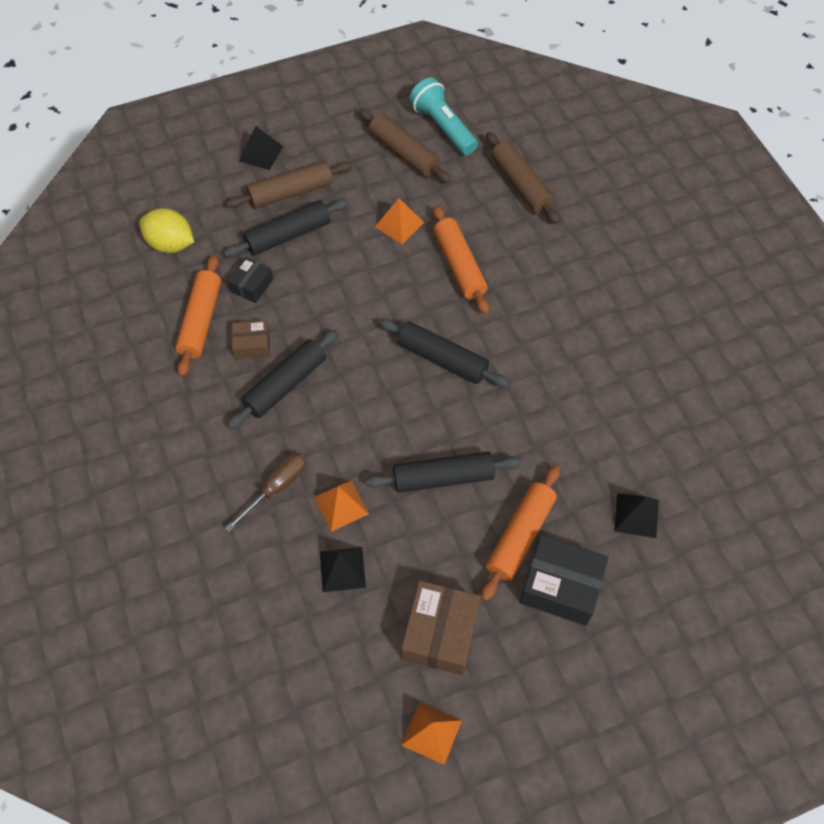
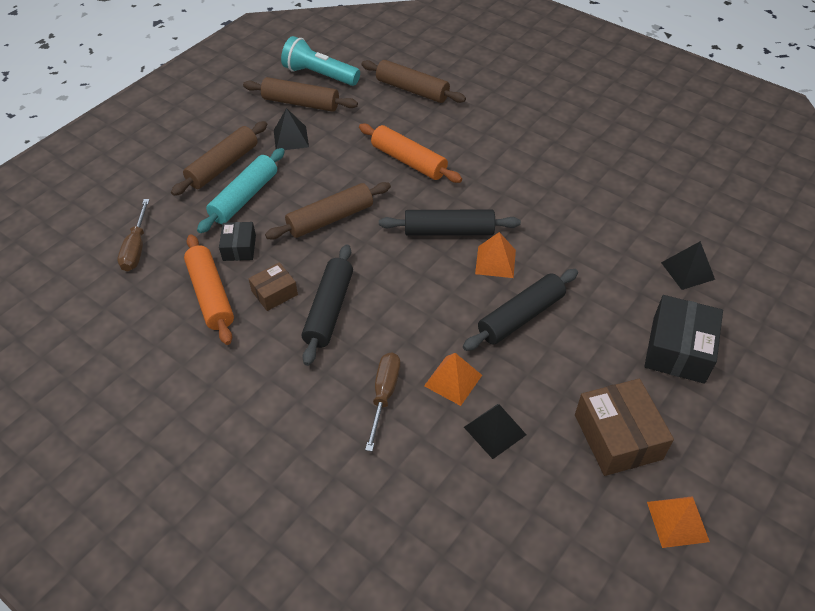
camera: 30 degrees left, 10 degrees down
yellow lemon [139,208,194,253] -> brown screwdriver [118,199,150,271]
black rolling pin [223,199,349,257] -> turquoise rolling pin [197,148,285,233]
black pyramid [239,126,283,170] -> black pyramid moved to [274,108,309,150]
orange pyramid [375,198,424,244] -> orange pyramid moved to [475,232,516,278]
orange rolling pin [481,465,560,601] -> none
black box [520,535,608,626] -> black box turned 60 degrees counterclockwise [644,295,723,384]
none -> brown rolling pin [265,182,391,240]

